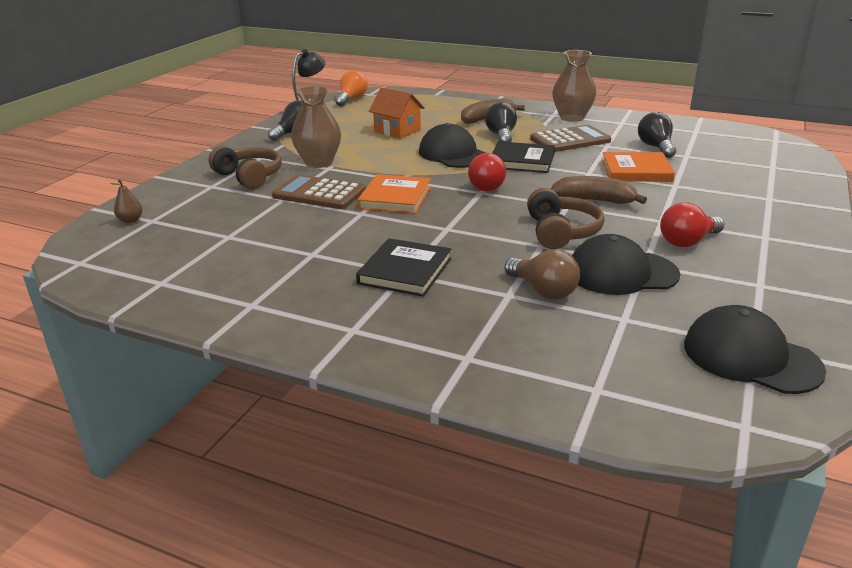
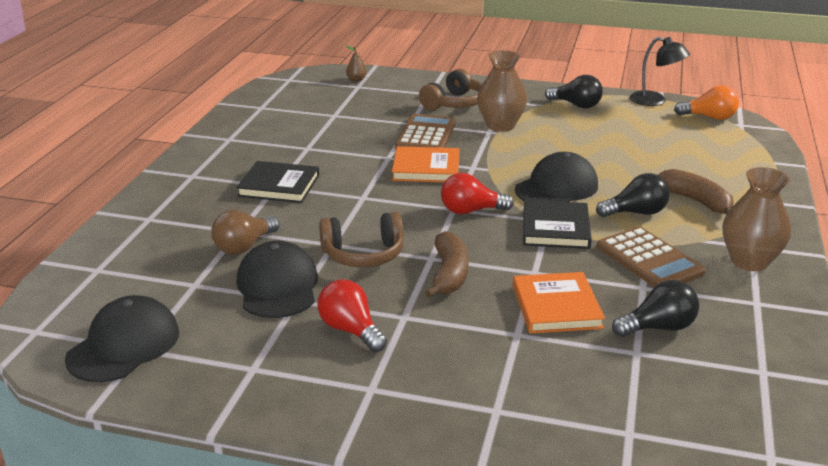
camera: 80 degrees right, 0 degrees up
orange house [369,87,425,139] -> none

